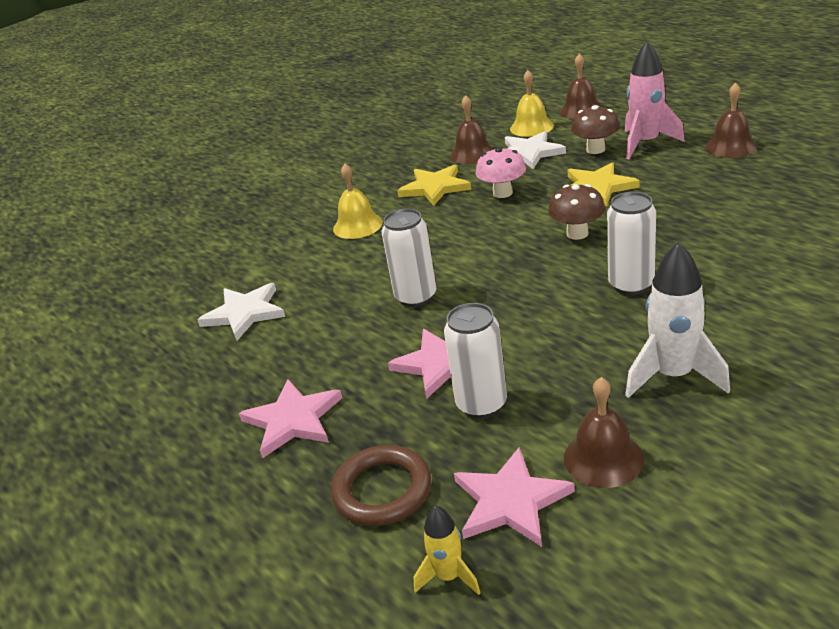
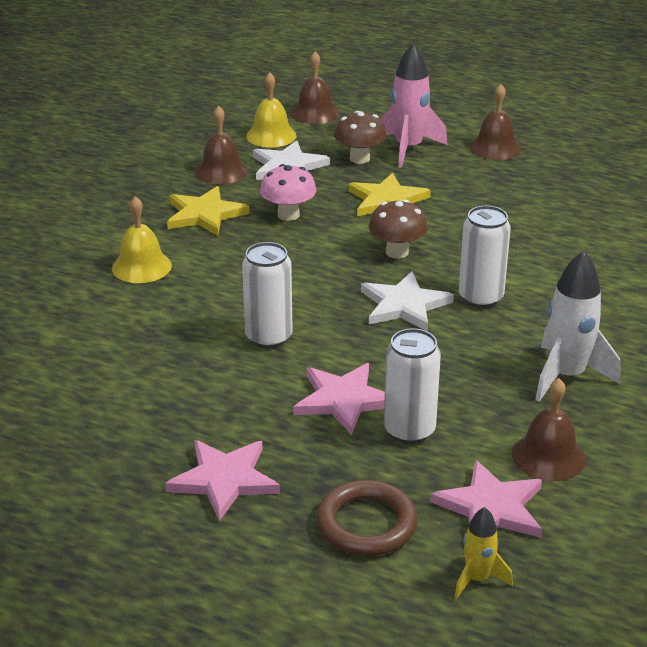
camera: 30 degrees left, 0 degrees up
white star [197,283,285,341] -> white star moved to [361,271,454,332]

